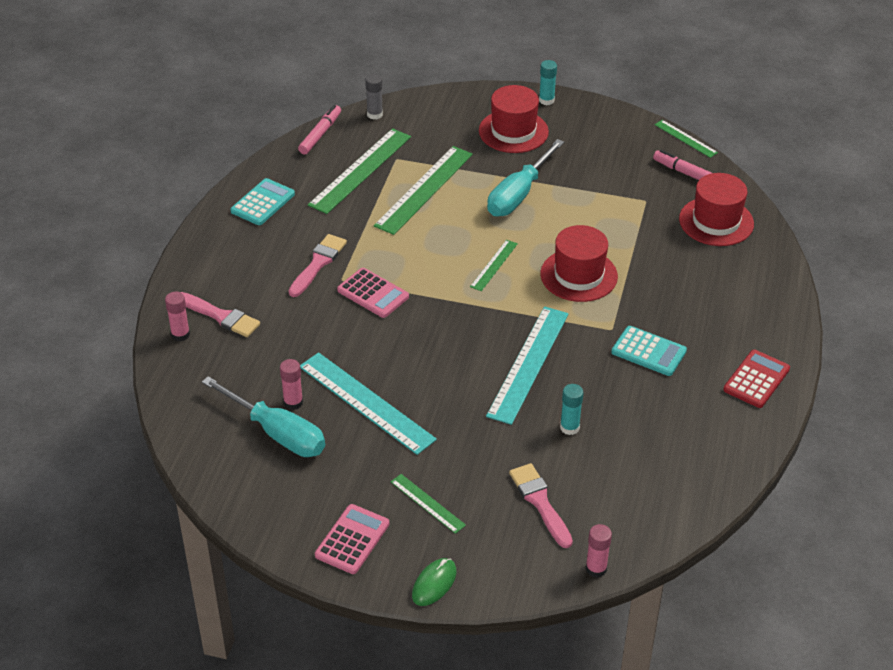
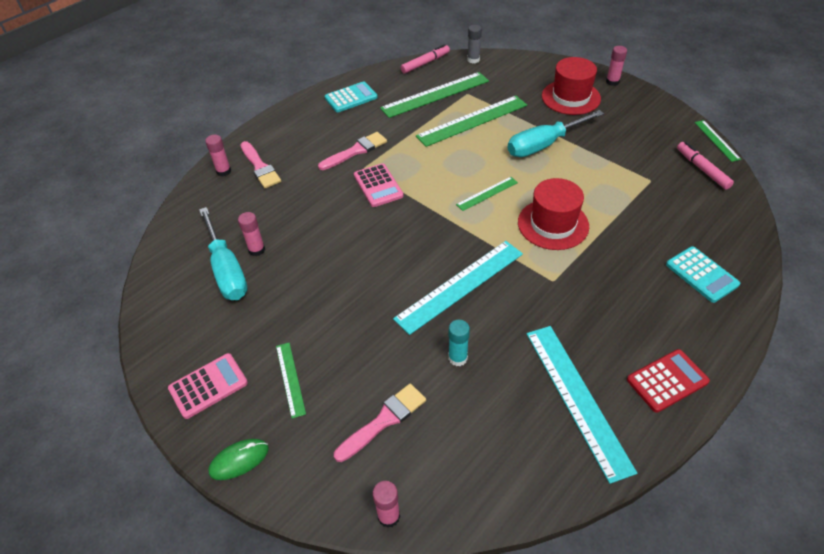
camera: 30 degrees right, 5 degrees up
turquoise ruler [300,352,437,455] -> turquoise ruler moved to [527,326,637,484]
pink brush [509,463,573,548] -> pink brush turned 45 degrees clockwise [334,384,426,462]
turquoise glue stick [539,60,557,105] -> pink glue stick [606,46,627,86]
turquoise calculator [611,326,687,376] -> turquoise calculator moved to [666,246,740,303]
red hat [679,173,754,246] -> none

